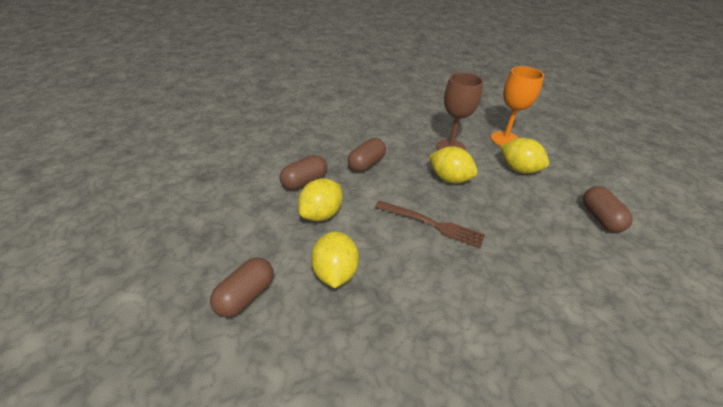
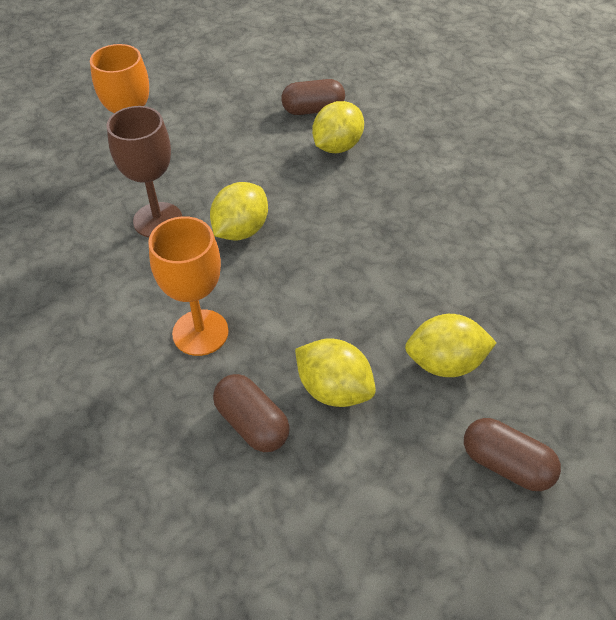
camera: 90 degrees left, 10 degrees up
brown capsule [348,138,386,172] -> orange goblet [148,216,229,356]
brown fork [375,201,485,248] -> none
yellow lemon [500,138,549,174] -> yellow lemon moved to [312,101,364,153]

